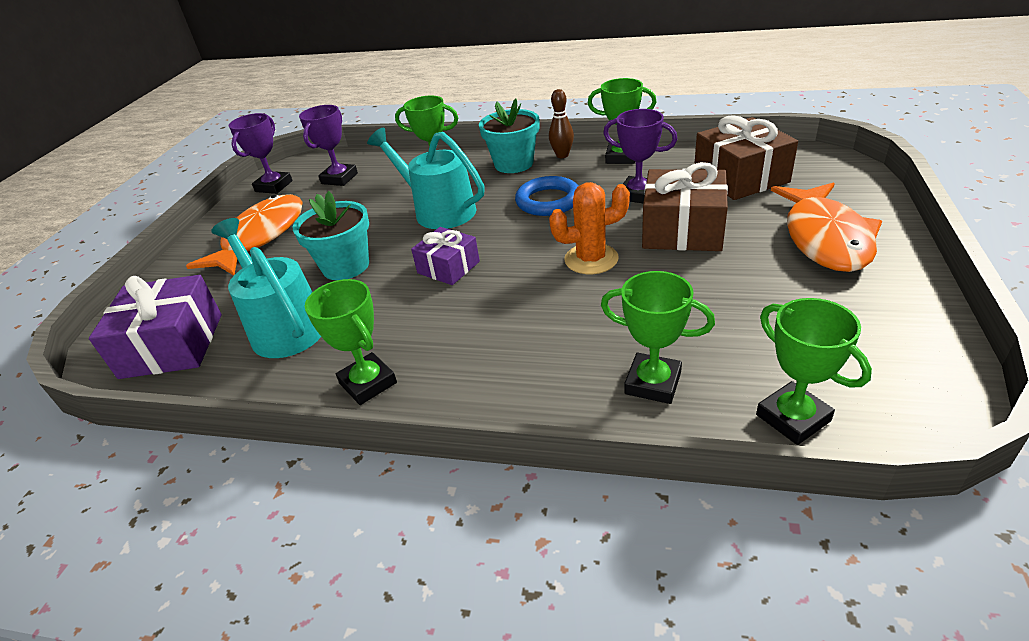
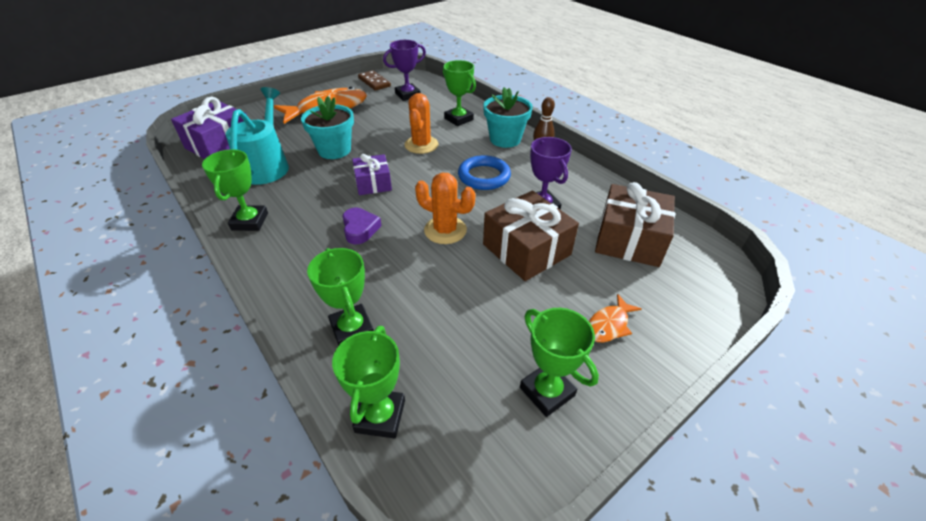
camera: 35 degrees right, 5 degrees up
purple trophy [228,113,293,194] -> brown domino [358,70,391,91]
turquoise watering can [367,128,485,229] -> orange cactus [404,93,438,154]
green trophy [588,78,656,164] -> green trophy moved to [520,308,599,417]
orange fish [771,182,882,272] -> orange fish [589,294,642,343], size x0.46
none -> purple heart [342,208,382,244]

